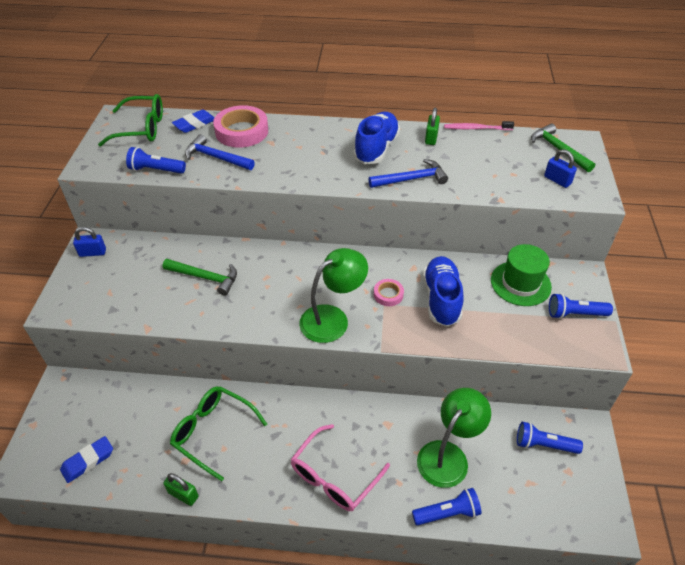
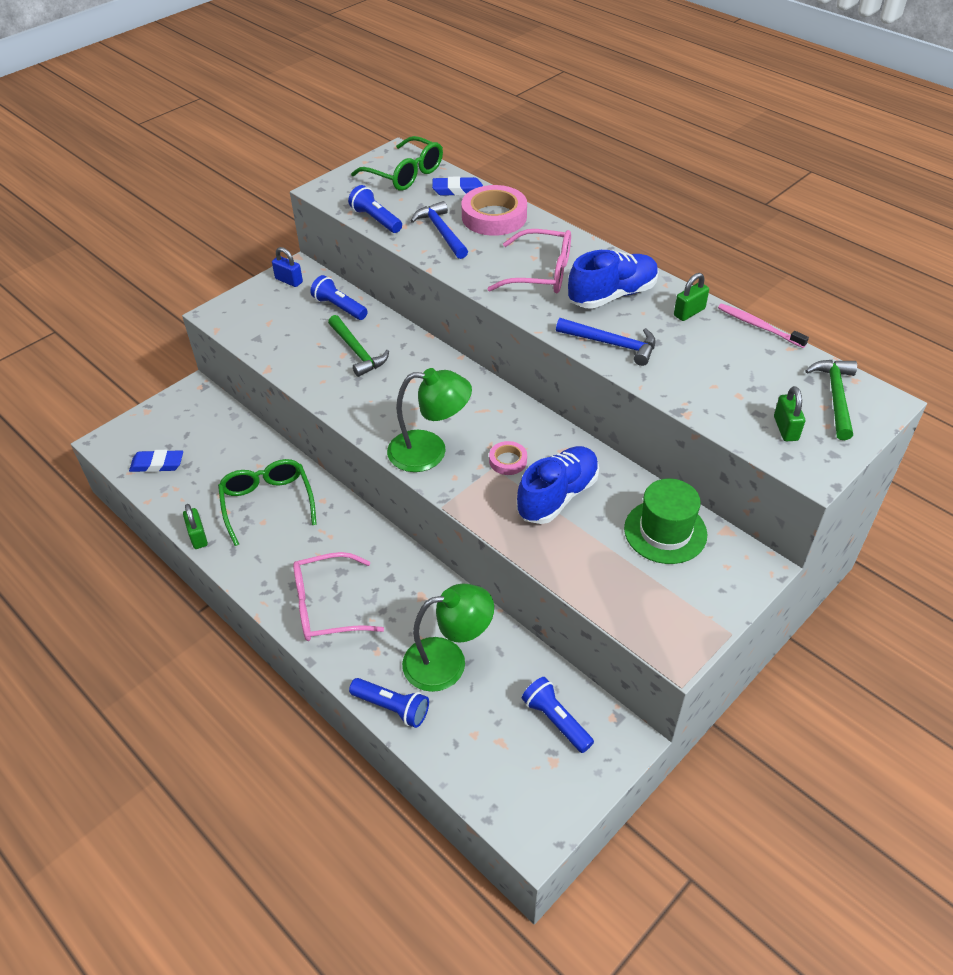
camera: 40 degrees right, 0 degrees up
blue padlock [544,149,577,188] -> green padlock [774,386,805,441]
blue flashlight [549,293,613,319] -> blue flashlight moved to [310,275,368,320]
none -> pink glasses [487,229,571,293]

